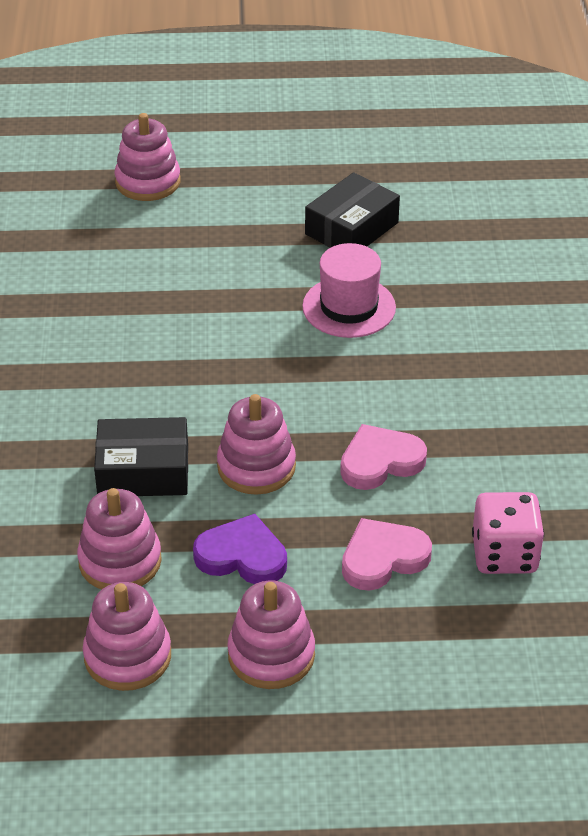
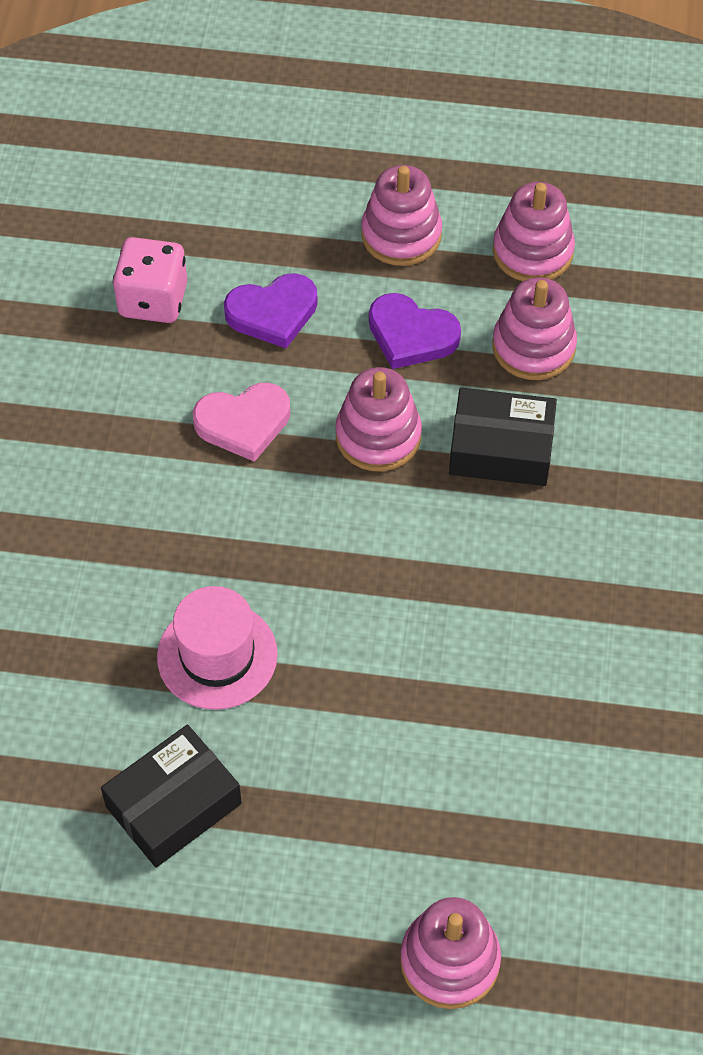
camera: 170 degrees left, 15 degrees up
pink heart [342,518,432,591] -> purple heart [224,273,318,348]

